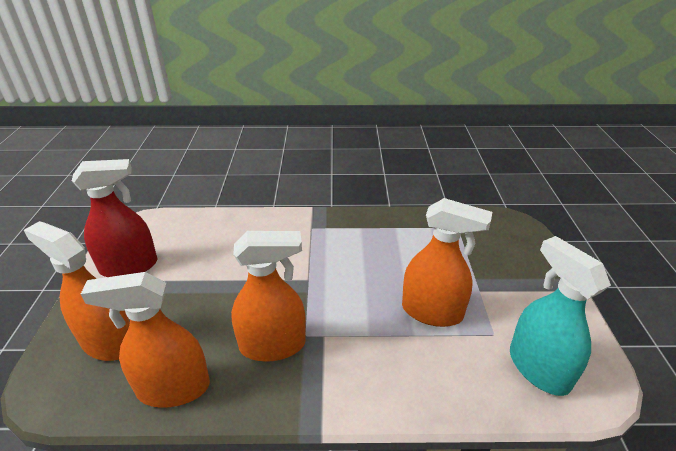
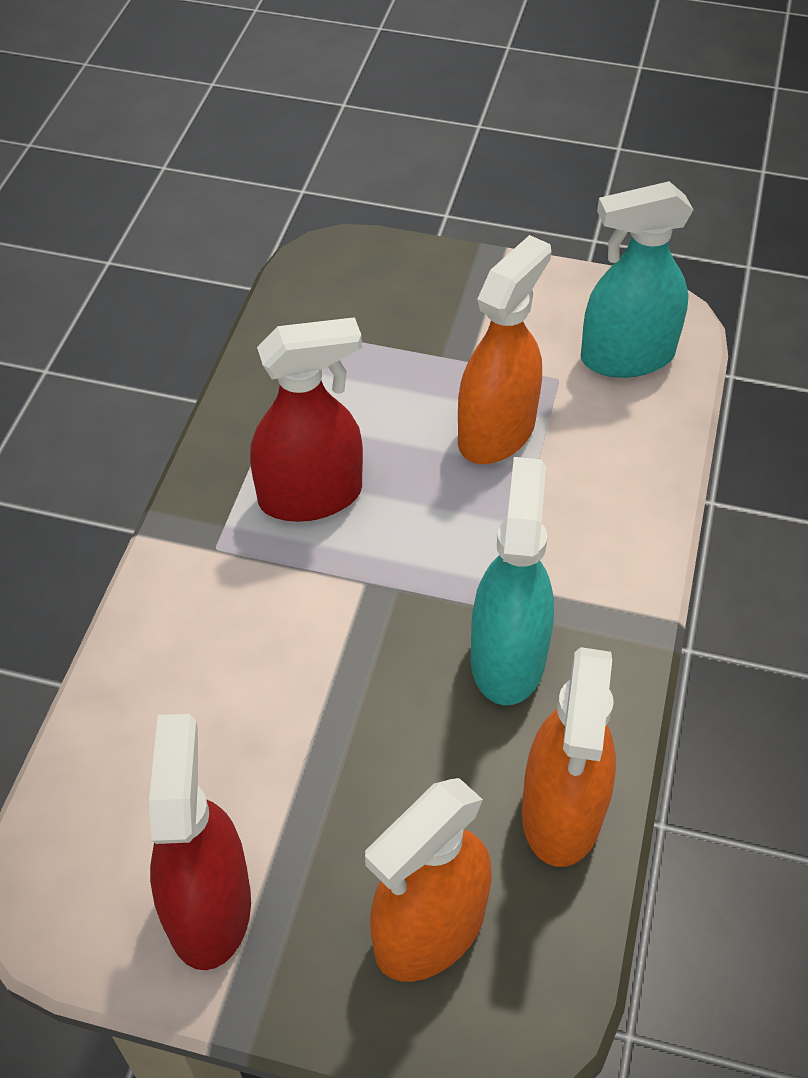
camera: 75 degrees left, 15 degrees up
orange spray bottle [231,231,306,362] -> turquoise spray bottle [471,457,554,705]
none -> red spray bottle [250,317,363,522]

